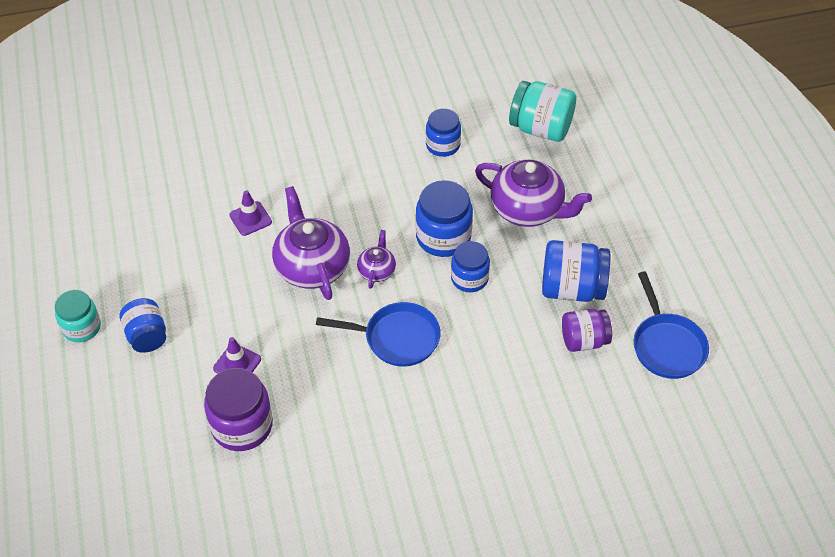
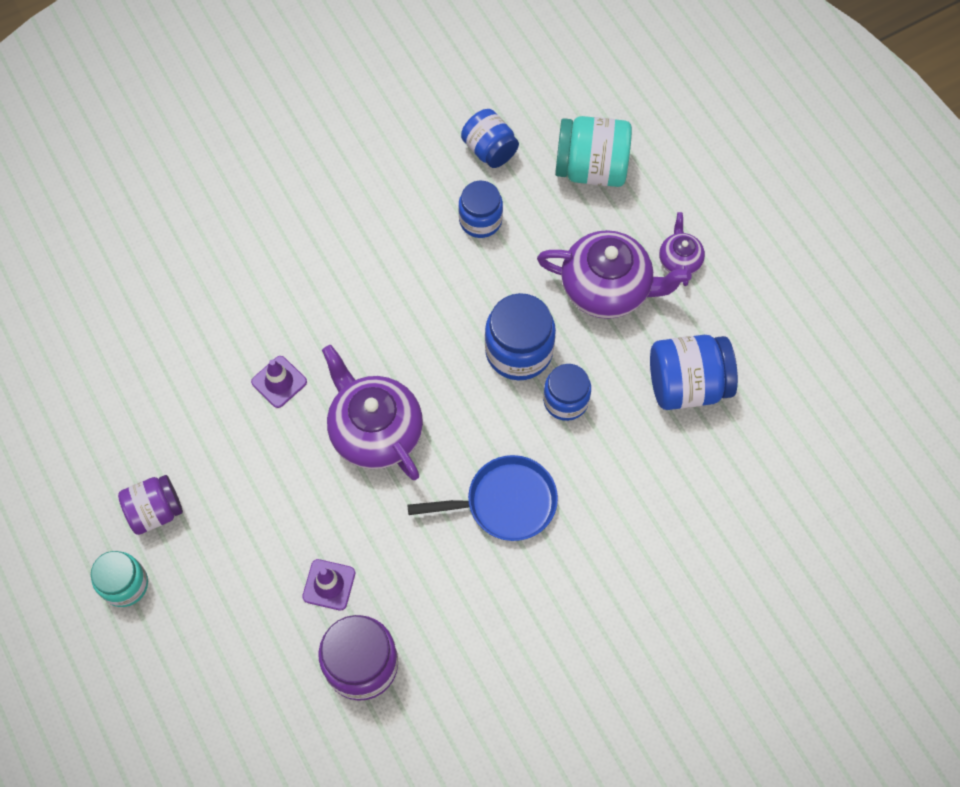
camera: 15 degrees left, 15 degrees up
blue jar [120,298,166,353] -> blue jar moved to [461,109,519,168]
purple teapot [357,230,396,289] -> purple teapot moved to [659,212,705,286]
purple jar [562,309,612,352] -> purple jar moved to [118,475,183,535]
blue pan [634,271,709,379] -> none

